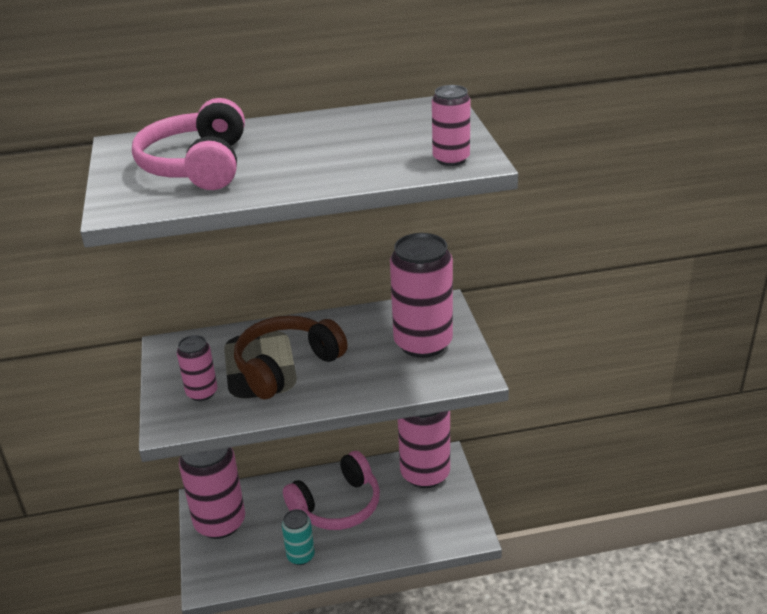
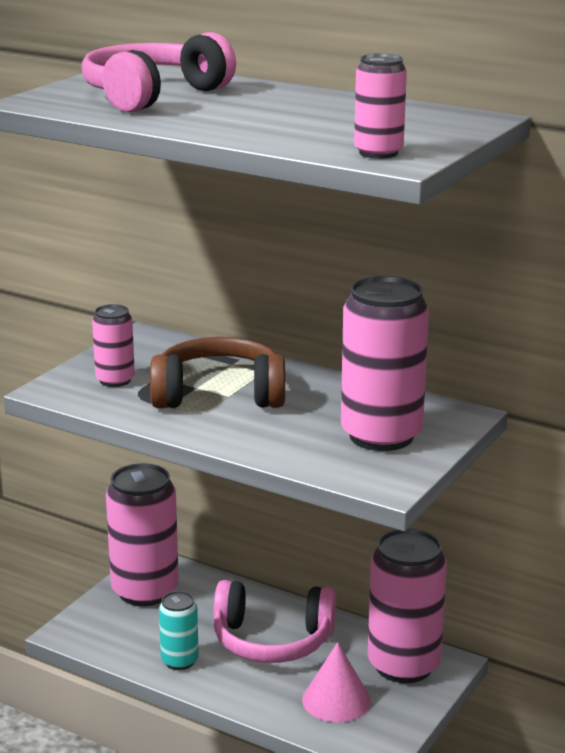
camera: 40 degrees right, 10 degrees down
none -> pink cone [302,642,371,722]

